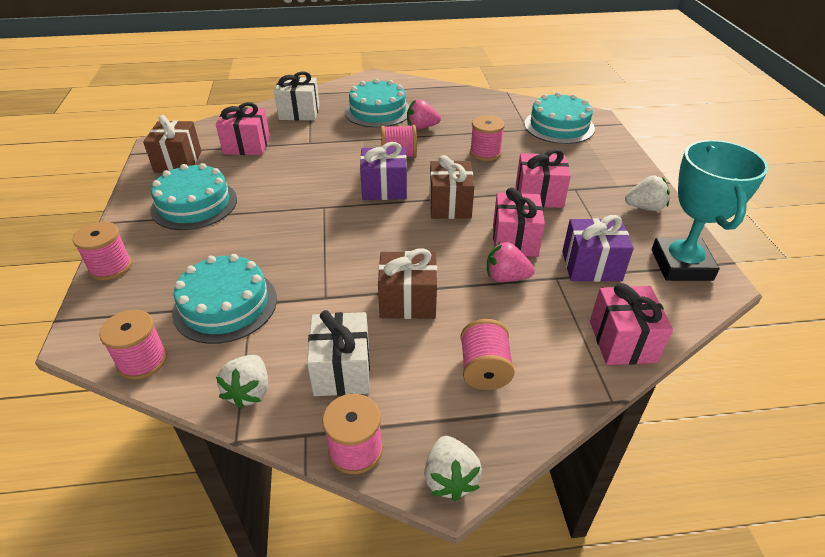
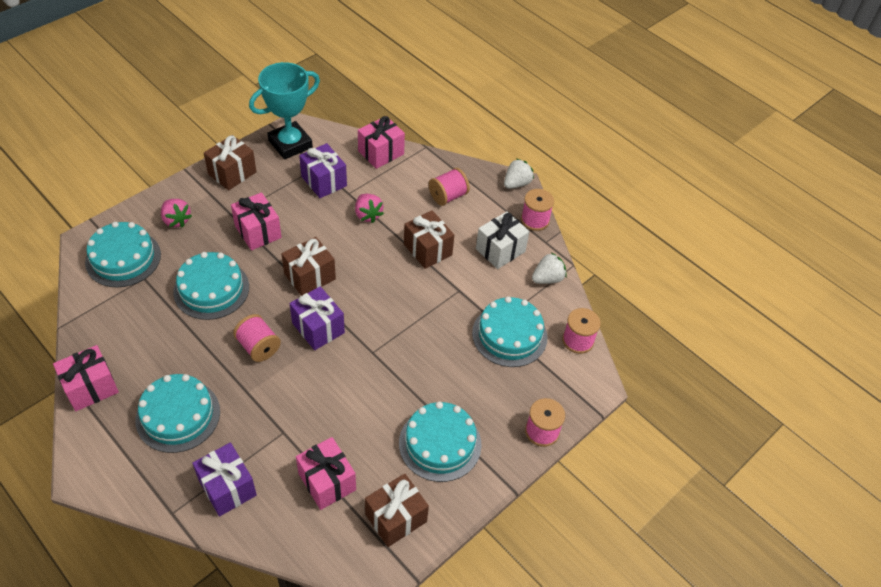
camera: 130 degrees left, 10 degrees up
white gift [274,71,320,120] -> purple gift [192,442,257,516]
pink strawberry [407,99,441,129] -> pink strawberry moved to [161,199,192,227]
pink spool [470,115,505,161] -> turquoise cake [173,252,249,320]
pink gift [493,188,545,257] -> pink gift moved to [53,345,119,411]
white strawberry [625,175,670,211] -> brown gift [204,135,256,190]

